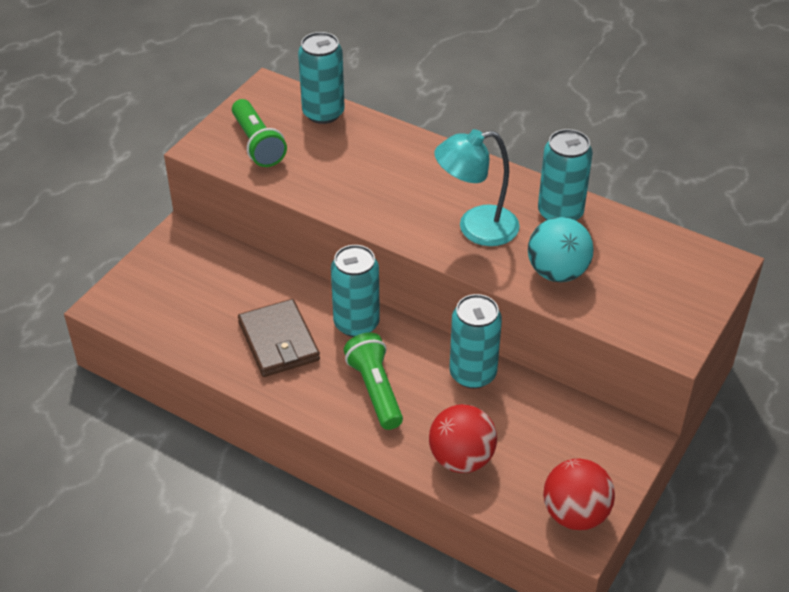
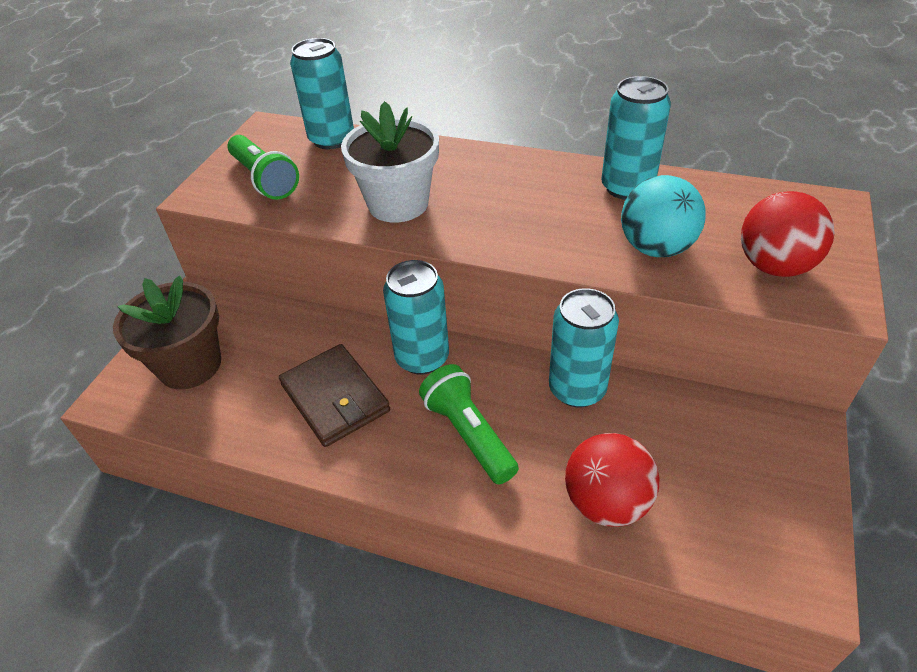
camera: 10 degrees left, 0 degrees up
turquoise lamp [434,129,520,246] -> none
red ball [543,458,615,530] -> red ball moved to [741,191,835,277]
none -> brown flower pot [113,275,221,389]
none -> white flower pot [341,101,439,223]

